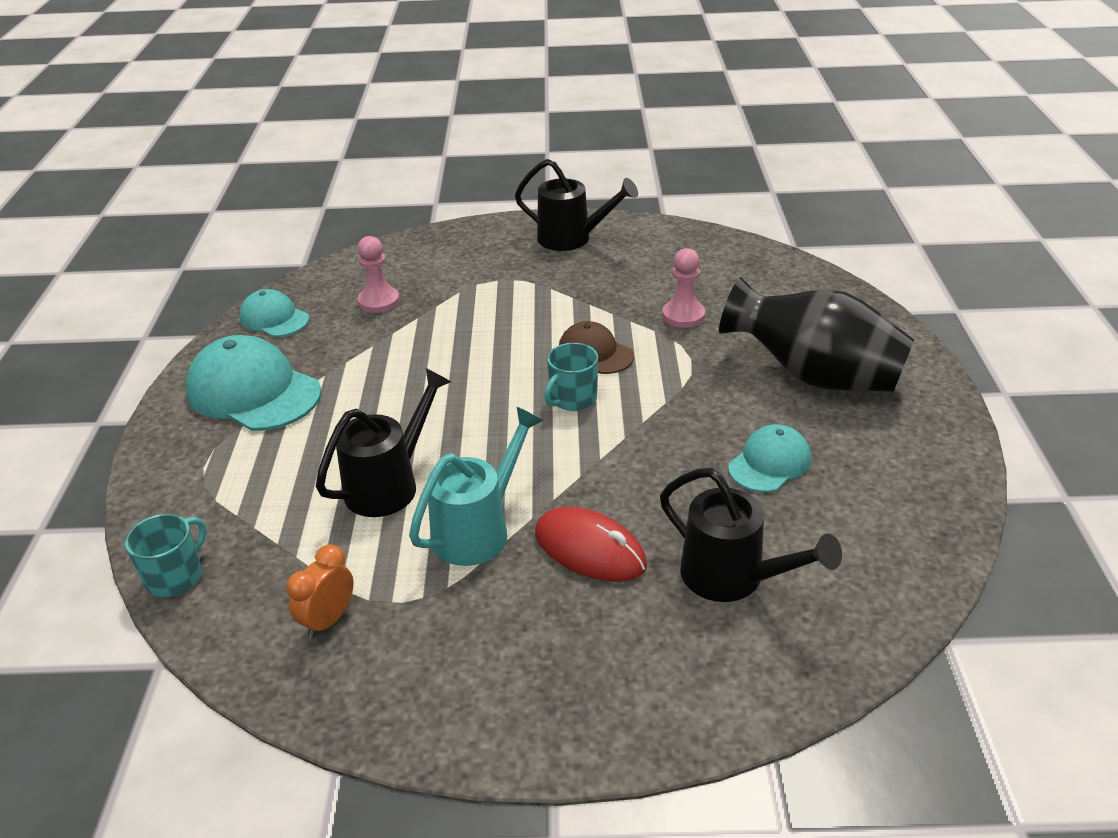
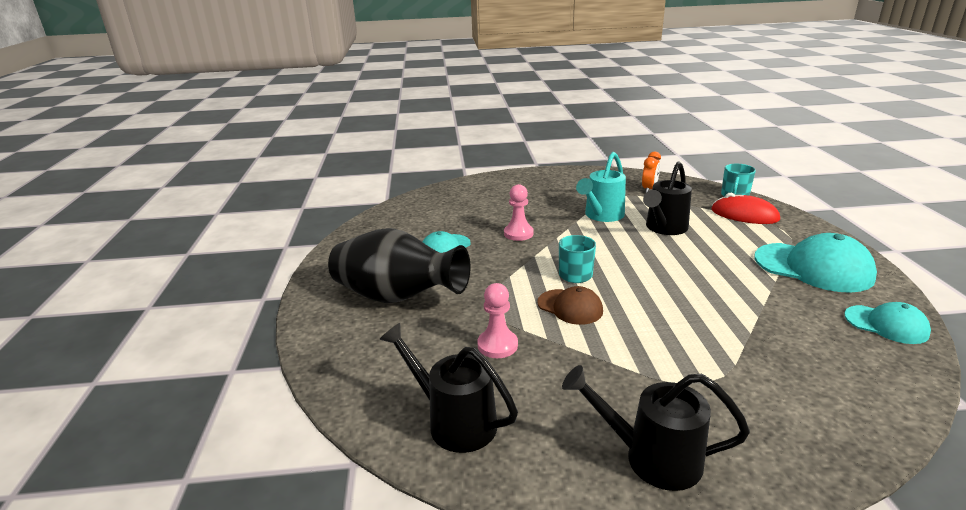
camera: 175 degrees right, 10 degrees down
pink pawn [358,236,400,313] -> pink pawn moved to [504,184,534,241]
red mouse [535,507,647,582] -> red mouse moved to [712,193,780,224]
black watering can [660,468,842,602] -> black watering can moved to [379,323,518,453]

